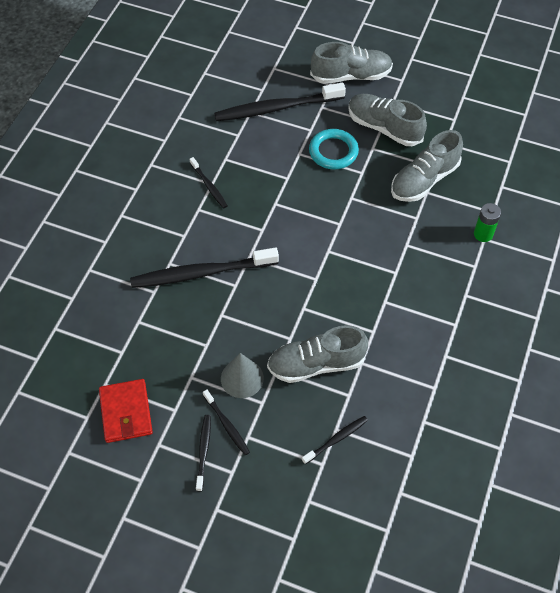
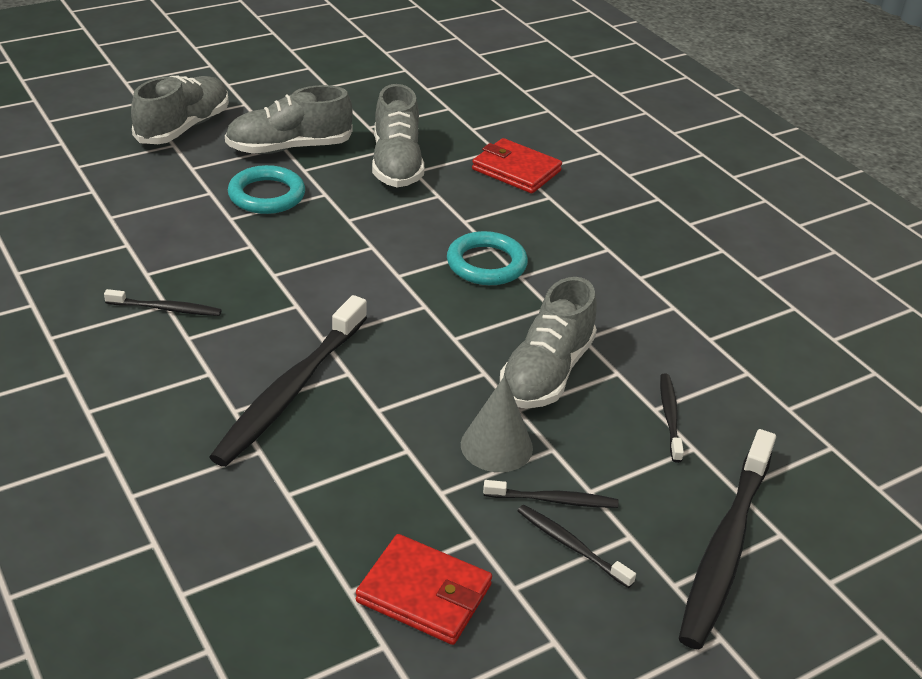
camera: 55 degrees left, 20 degrees down
black toothbrush [214,83,346,121] -> black toothbrush moved to [679,429,776,649]
green battery [474,203,501,242] -> red wallet [472,138,562,193]
none -> turquoise ring [447,231,528,285]

